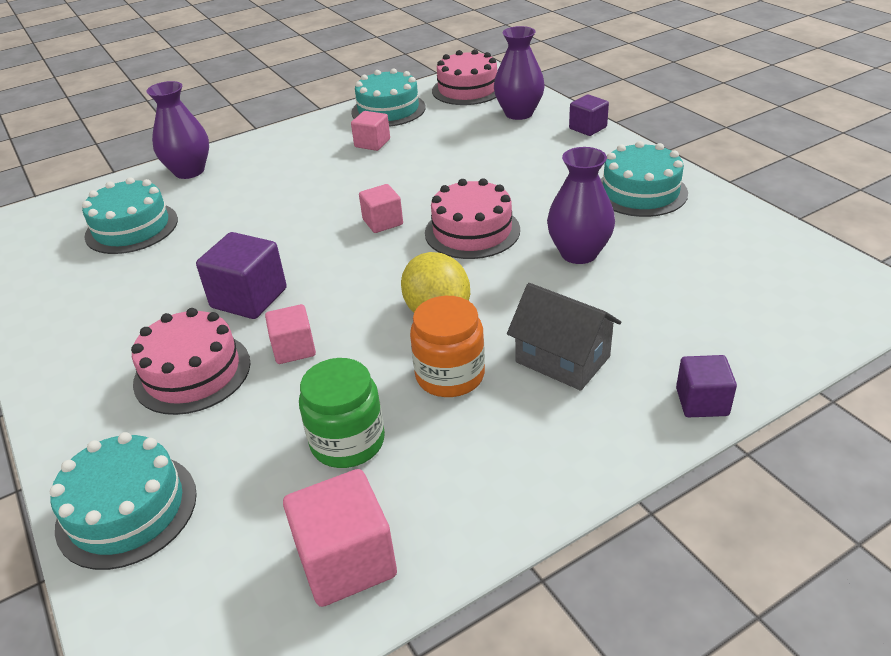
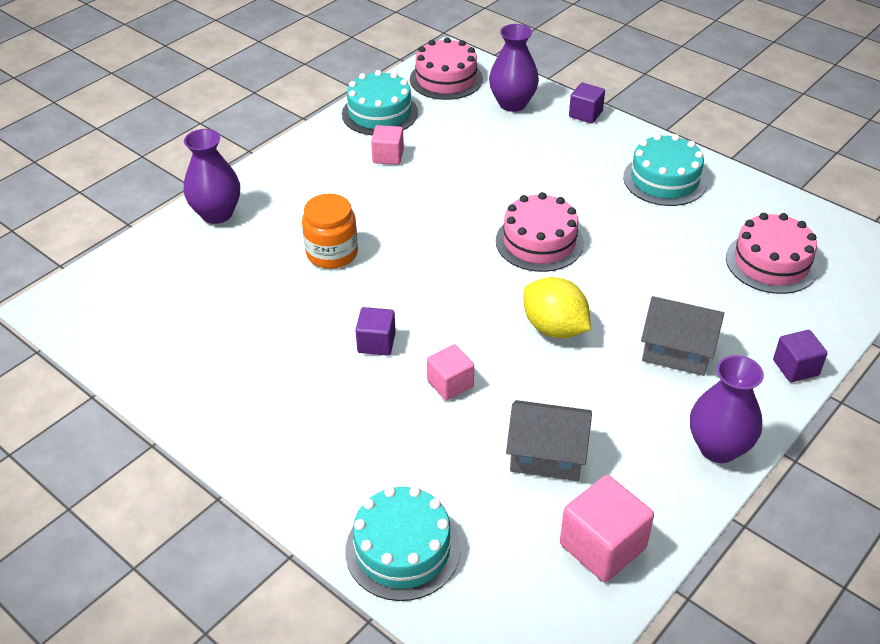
camera: 20 degrees left, 5 degrees up
turquoise cake [82,177,178,254] -> none
pink cake [131,308,250,415] -> pink cake moved to [726,213,818,294]
purple cube [196,232,287,319] -> purple cube [355,307,396,356], size x0.63
green jar [299,358,385,468] -> grey house [506,400,592,481]
pink cube [359,184,403,233] -> none
orange jar [410,296,485,397] -> orange jar moved to [302,194,358,269]
purple vase [547,147,615,264] -> purple vase moved to [690,355,764,463]

